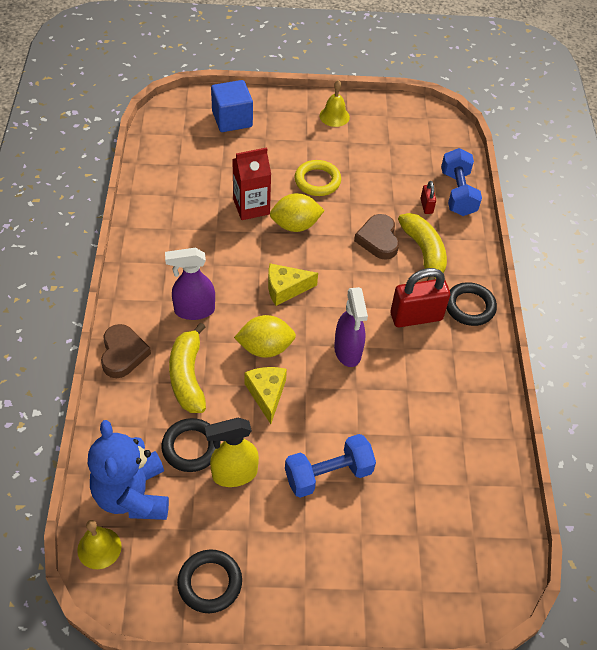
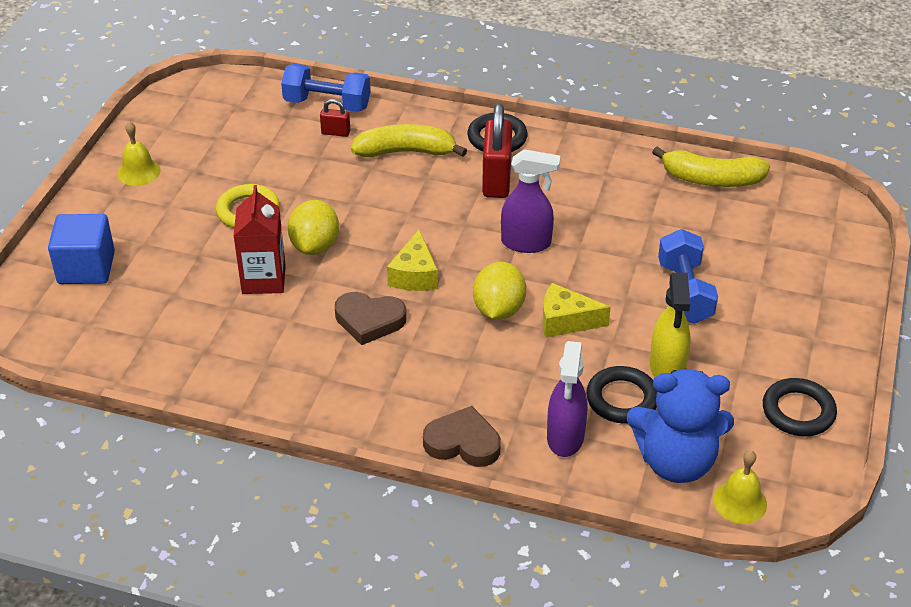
camera: 70 degrees left, 10 degrees down
purple spray bottle [165,248,215,320] -> purple spray bottle moved to [547,341,587,457]
yellow banana [169,323,206,413] -> yellow banana moved to [652,146,770,187]
brown heart [354,214,399,260] -> brown heart moved to [335,292,406,345]

